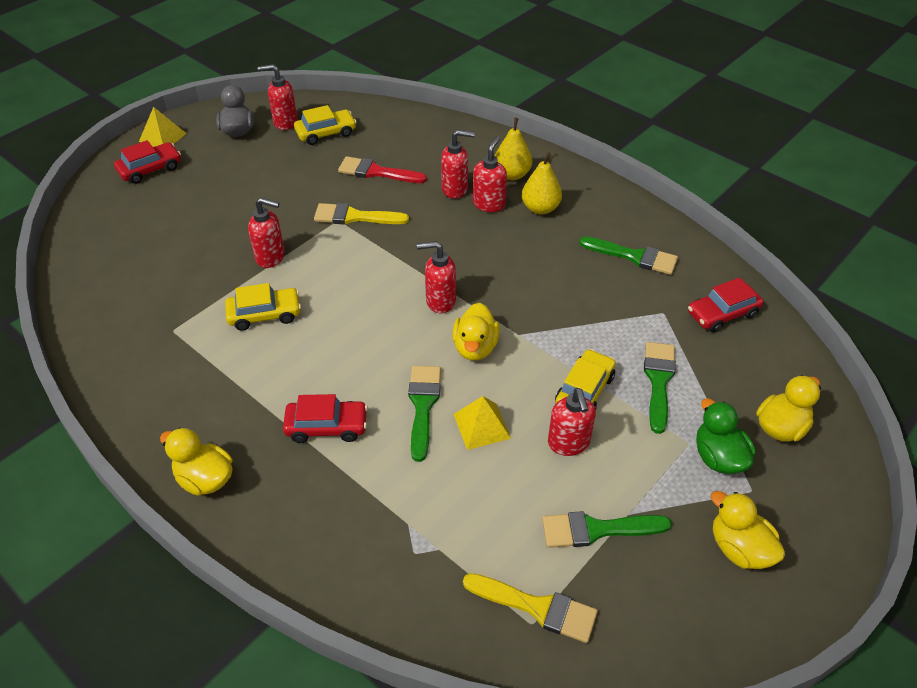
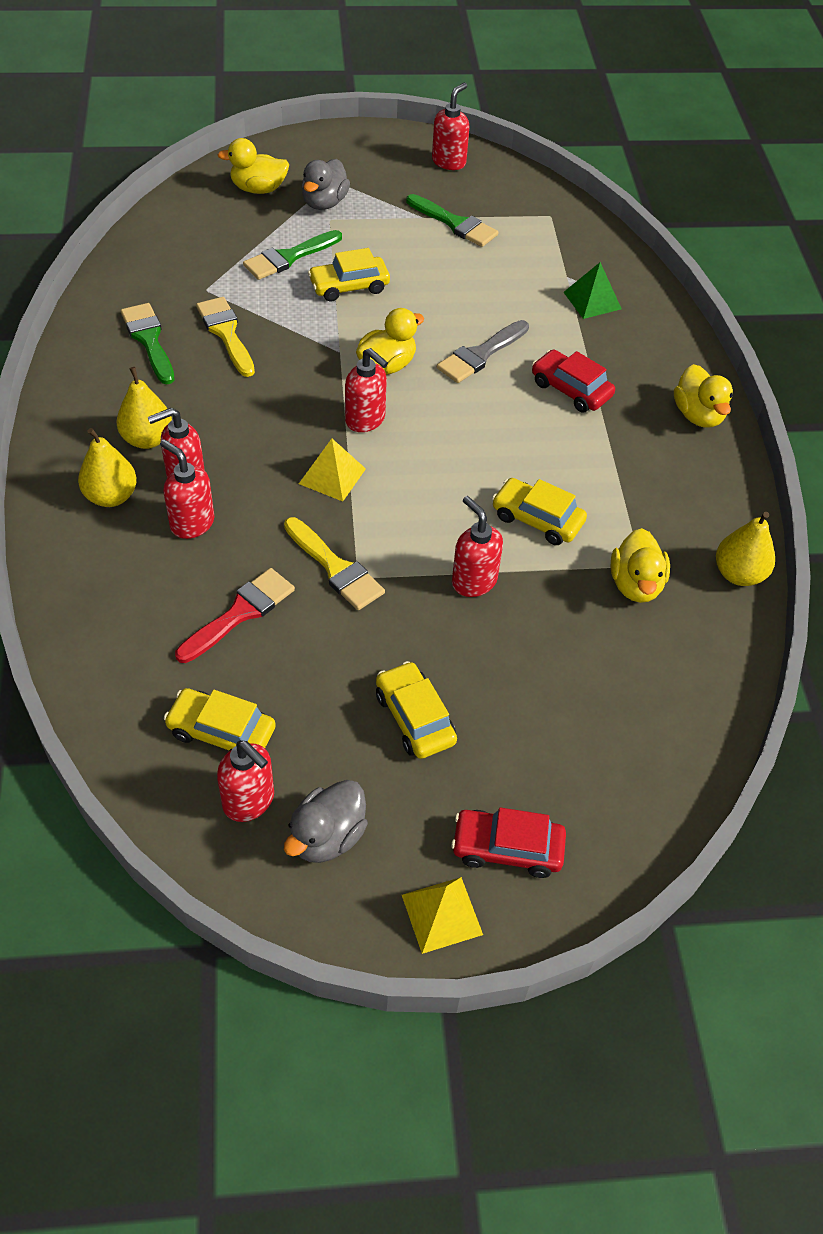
camera: 140 degrees left, 5 degrees up
red brush [338,156,427,183] -> red brush turned 105 degrees counterclockwise [175,568,295,663]
green brush [408,366,441,462] -> grey brush [437,320,529,383]
yellow pyramid [453,396,511,450] -> yellow pyramid moved to [299,439,366,501]
yellow brush [463,573,598,643] -> yellow brush moved to [196,297,255,377]
red soap dispenser [548,388,596,456] -> red soap dispenser moved to [432,83,470,170]
red car [688,277,763,332] -> none
green duck [696,399,755,474] -> grey duck [302,159,350,210]
yellow duck [711,491,785,569] -> yellow duck moved to [611,528,670,603]
none -> yellow car [376,661,457,759]
none -> green pyramid [563,262,622,319]
none -> yellow pear [716,512,775,586]

